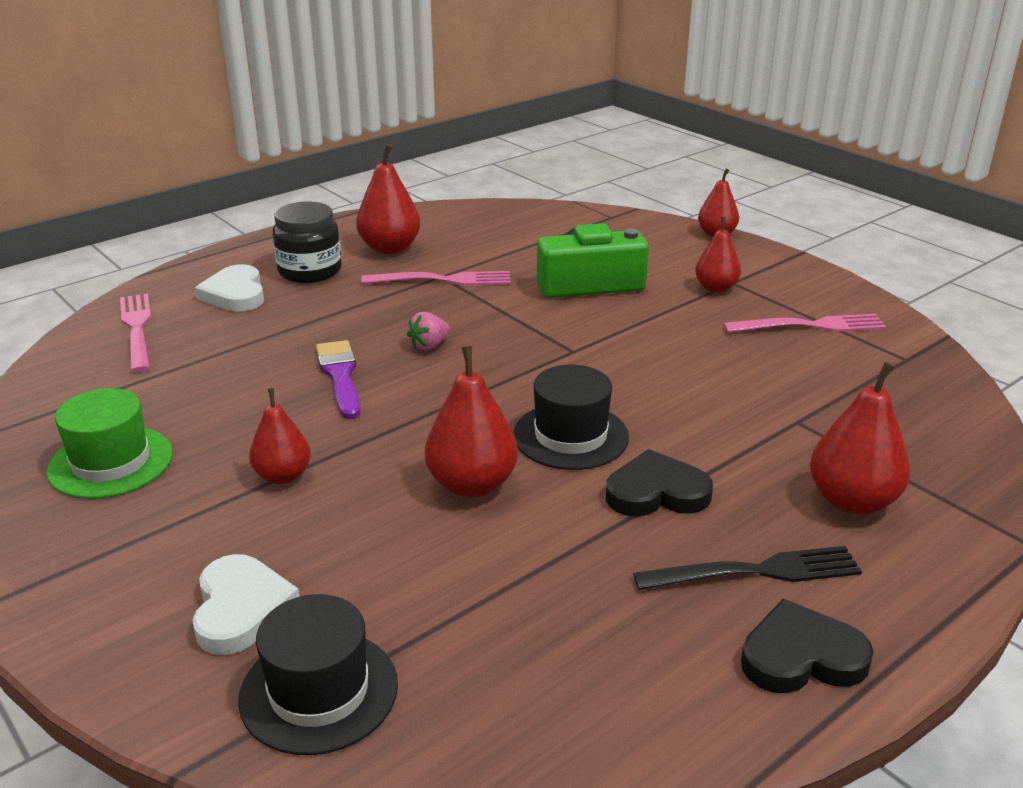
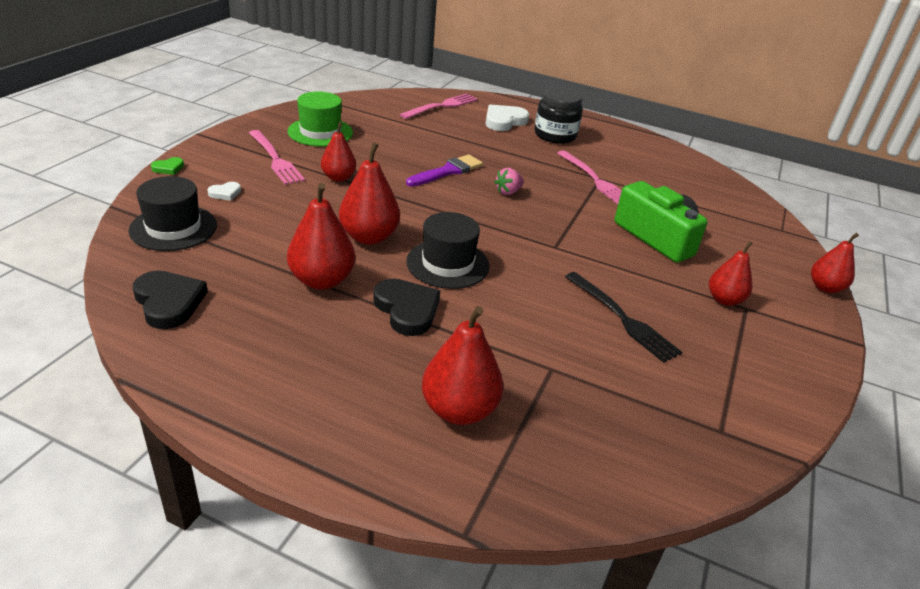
camera: 60 degrees right, 5 degrees up
white heart [193,554,300,655] -> white heart [207,182,241,201], size x0.50
red pear [356,144,420,254] -> red pear moved to [287,183,355,290]
pink strawberry [407,312,450,350] -> pink strawberry turned 60 degrees counterclockwise [494,168,524,195]
black fork [633,546,862,590] -> black fork moved to [565,272,682,363]
pink fork [723,314,886,333] -> pink fork moved to [249,130,305,185]
black heart [741,599,874,693] -> black heart moved to [133,270,208,329]
none -> green heart [151,157,184,175]

